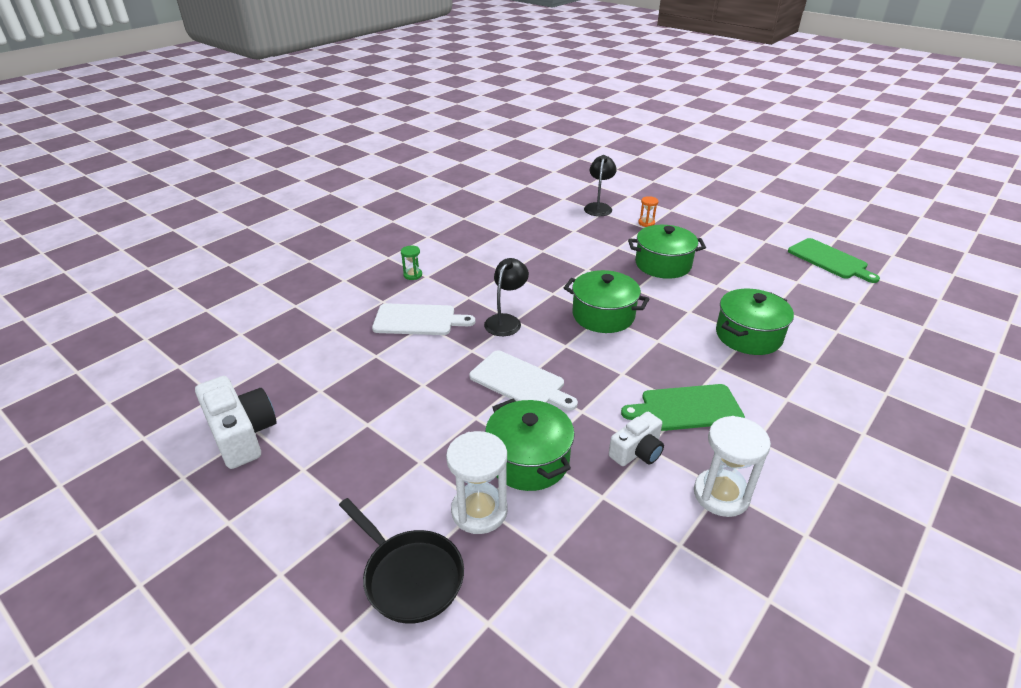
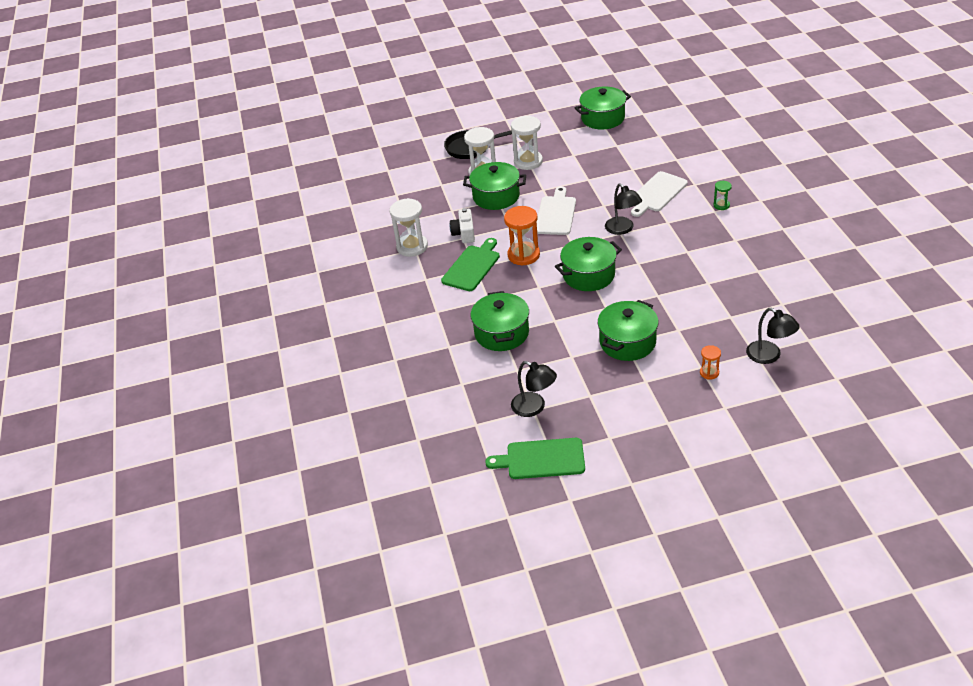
camera: 130 degrees right, 5 degrees up
white camera [195,376,276,469] -> green pot [575,87,631,130]
white cutting board [469,350,578,411] -> white cutting board turned 120 degrees clockwise [537,186,576,235]
none -> orange hourglass [504,206,540,266]
none -> white hourglass [511,116,543,170]
none -> black lamp [511,361,557,417]

